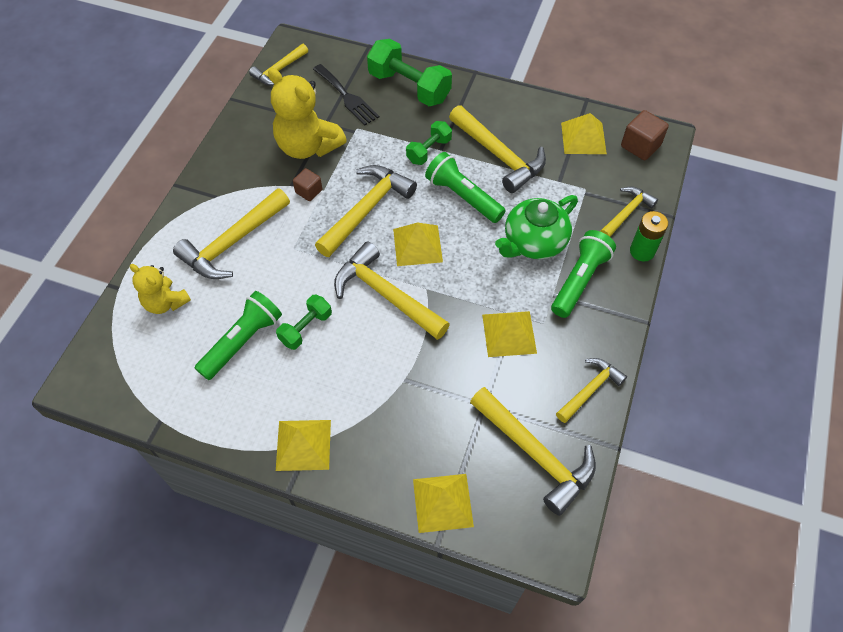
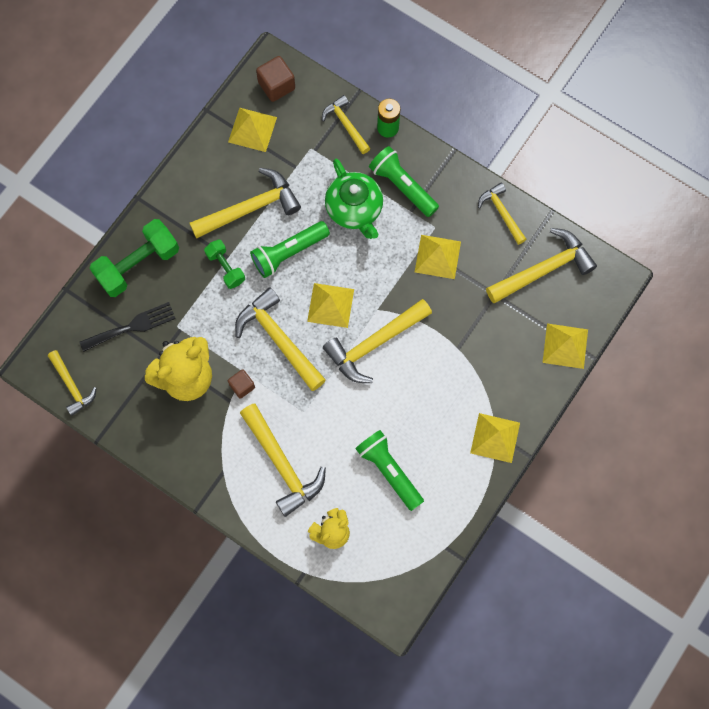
camera: 75 degrees left, 15 degrees up
green dumbbell [276,295,332,350] -> none

